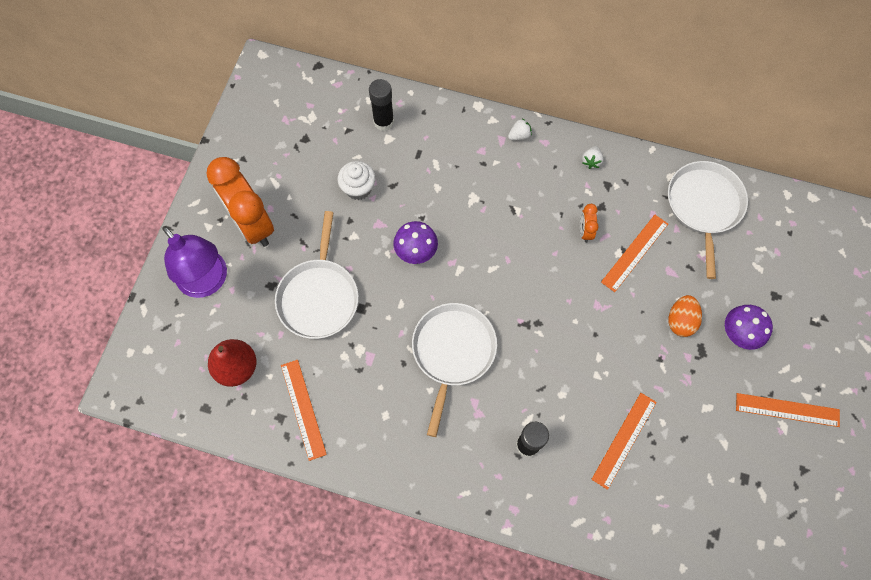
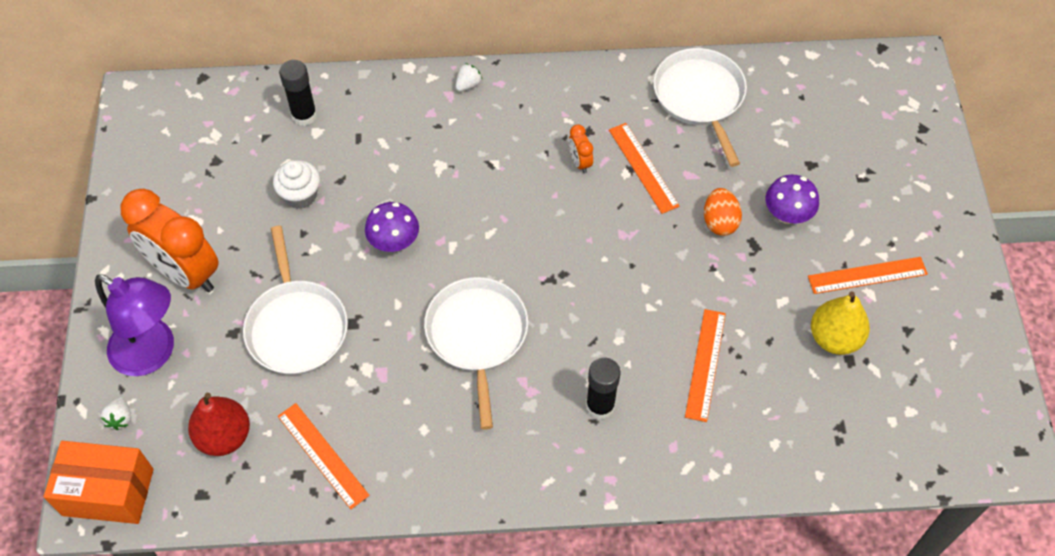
camera: 20 degrees left, 10 degrees down
white strawberry [582,146,604,169] -> white strawberry moved to [101,397,131,430]
orange ruler [601,215,668,292] -> orange ruler turned 45 degrees counterclockwise [609,123,680,214]
none -> orange box [44,441,154,524]
none -> yellow pear [811,292,870,355]

